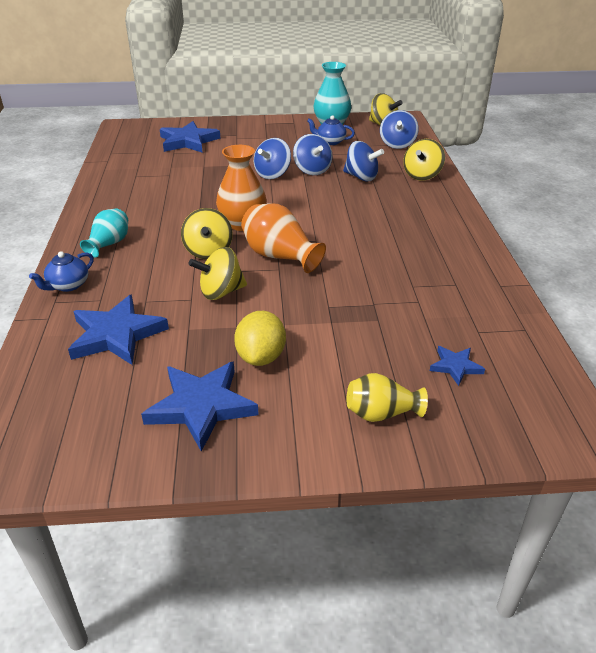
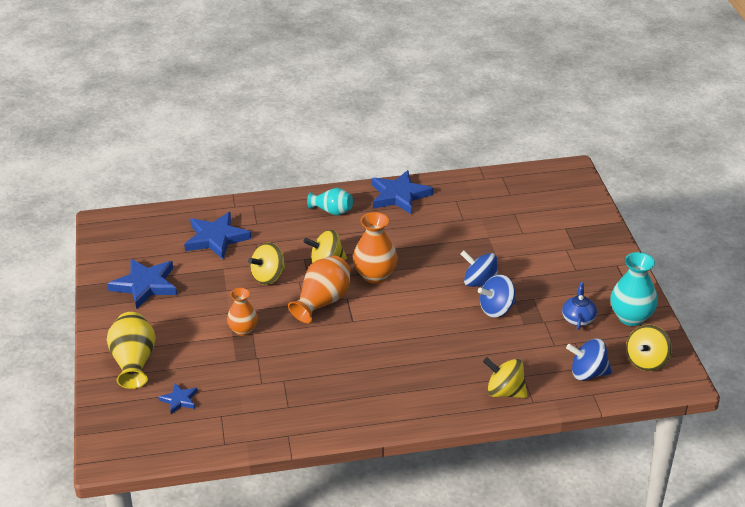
camera: 85 degrees right, 0 degrees up
blue teapot [29,251,94,292] -> none
blue star [160,121,221,153] -> blue star moved to [372,170,433,215]
yellow spinning top [189,247,247,300] -> yellow spinning top turned 105 degrees counterclockwise [248,243,285,285]
yellow lemon [234,311,286,366] -> none
blue spinning top [343,141,384,181] -> none
yellow vase [347,373,428,422] -> yellow vase [107,312,156,389], size x1.52
none -> orange vase [227,288,258,336]

